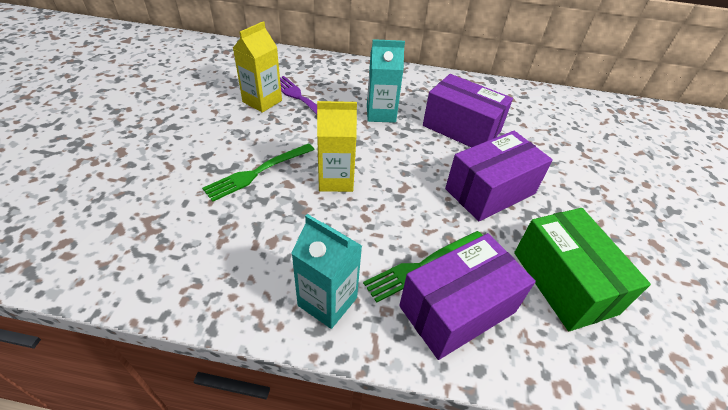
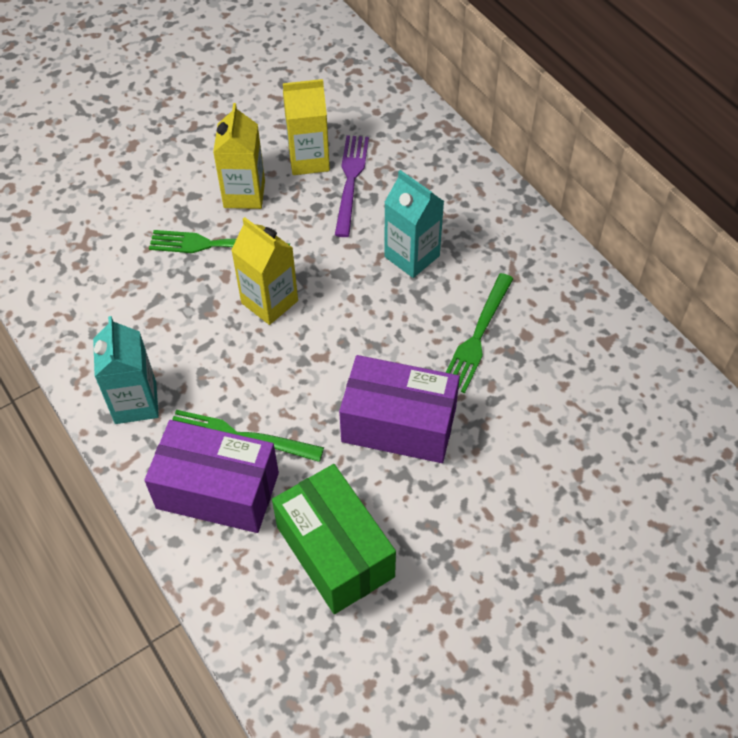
camera: 50 degrees right, 10 degrees up
purple box [423,74,513,147] -> green fork [445,273,513,393]
green box [514,208,651,331] -> green box turned 60 degrees counterclockwise [272,464,396,614]
none -> yellow carton [213,103,265,209]

